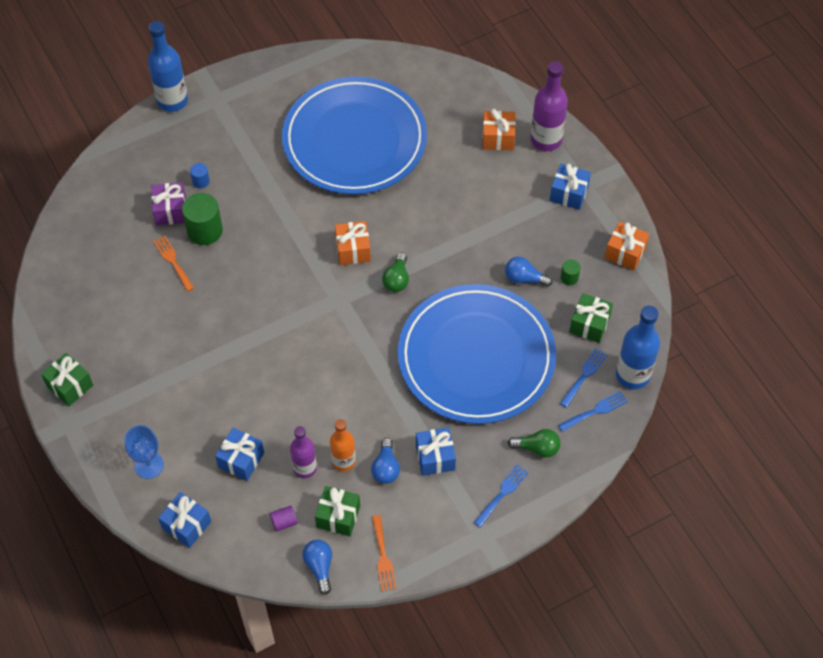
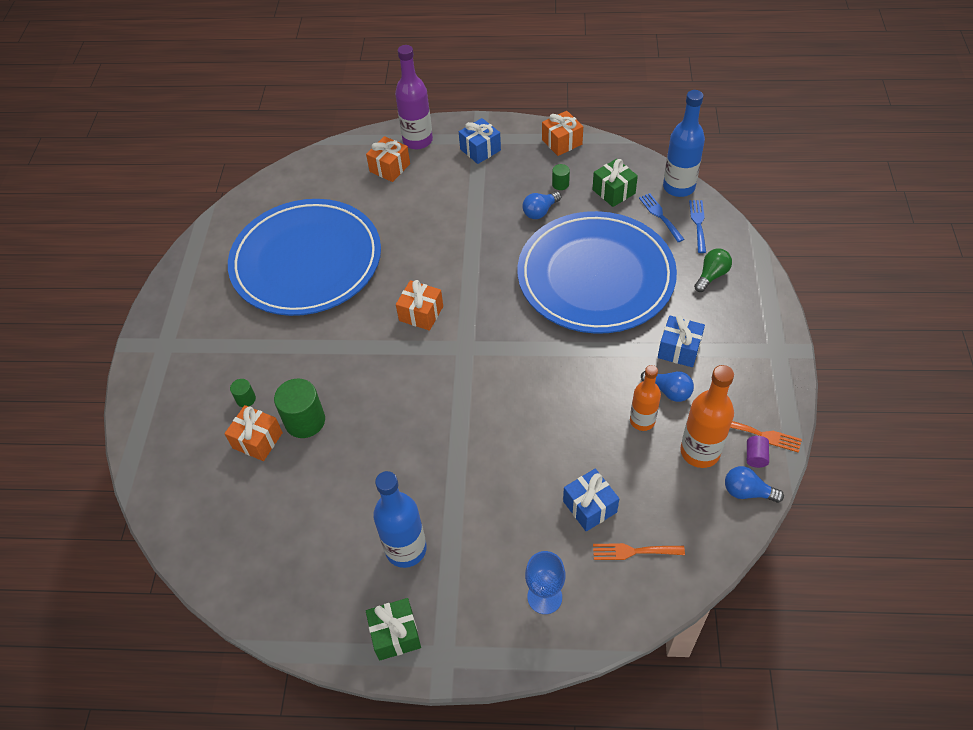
camera: 55 degrees left, 5 degrees down
blue bottle [148,21,188,112] -> blue bottle moved to [373,471,427,568]
purple gift [151,182,186,225] -> orange gift [224,405,283,461]
orange fork [153,236,194,292] -> orange fork moved to [593,543,685,560]
blue gift [158,492,211,548] -> none
blue cylinder [190,163,210,188] -> green cylinder [230,379,256,407]
purple cylinder [270,506,298,532] -> purple cylinder moved to [747,436,769,468]
purple bottle [290,426,317,478] -> none
green gift [315,486,360,536] -> orange bottle [681,365,734,468]
green light bulb [382,253,409,292] -> none
blue fork [474,464,529,527] -> none

